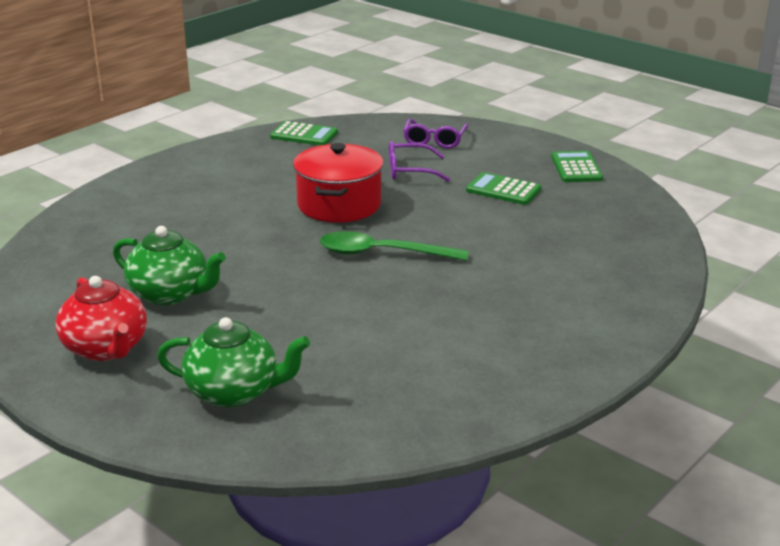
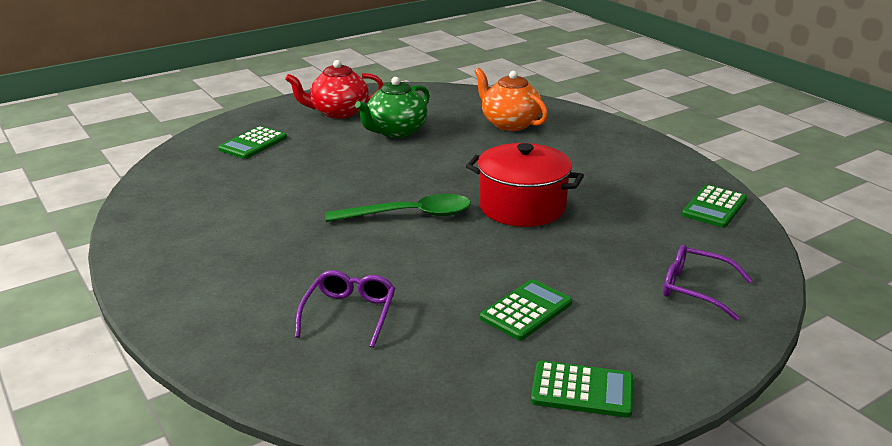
camera: 105 degrees right, 0 degrees up
green teapot [157,317,310,408] -> green calculator [218,126,287,159]
green spoon [320,231,469,261] -> green spoon turned 60 degrees clockwise [325,194,471,222]
purple glasses [389,141,450,182] -> purple glasses moved to [295,270,395,348]
none -> orange teapot [474,68,548,131]

